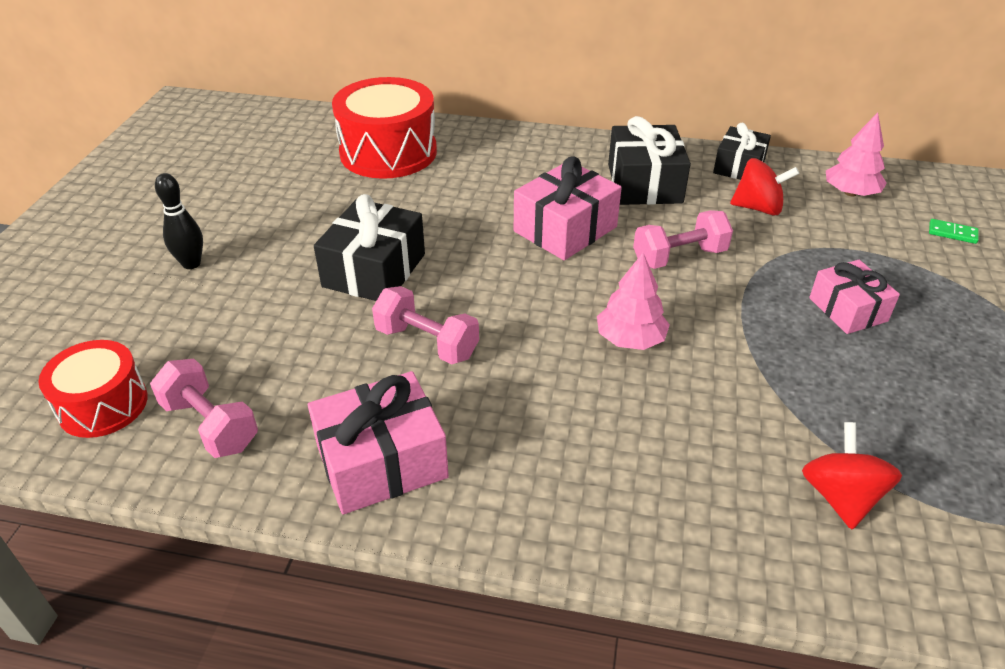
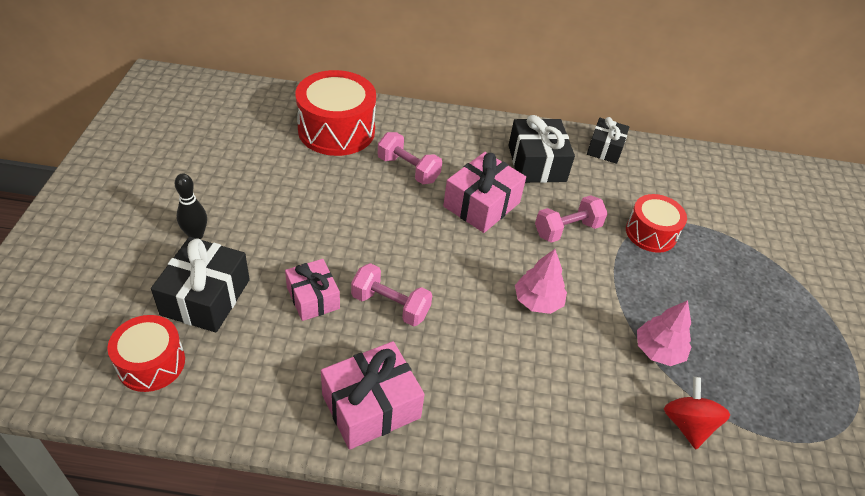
camera: 10 degrees left, 5 degrees up
pink dumbbell [150,359,258,458] -> pink dumbbell moved to [378,132,442,184]
black gift [314,194,425,301] -> black gift moved to [151,237,250,333]
red spinning top [730,158,799,216] -> none
pink gift [809,260,900,334] -> pink gift moved to [285,259,340,321]
pink tree [826,113,887,196] -> pink tree moved to [637,300,691,366]
green domino [929,219,979,244] -> none
none -> red drum [626,194,687,253]

